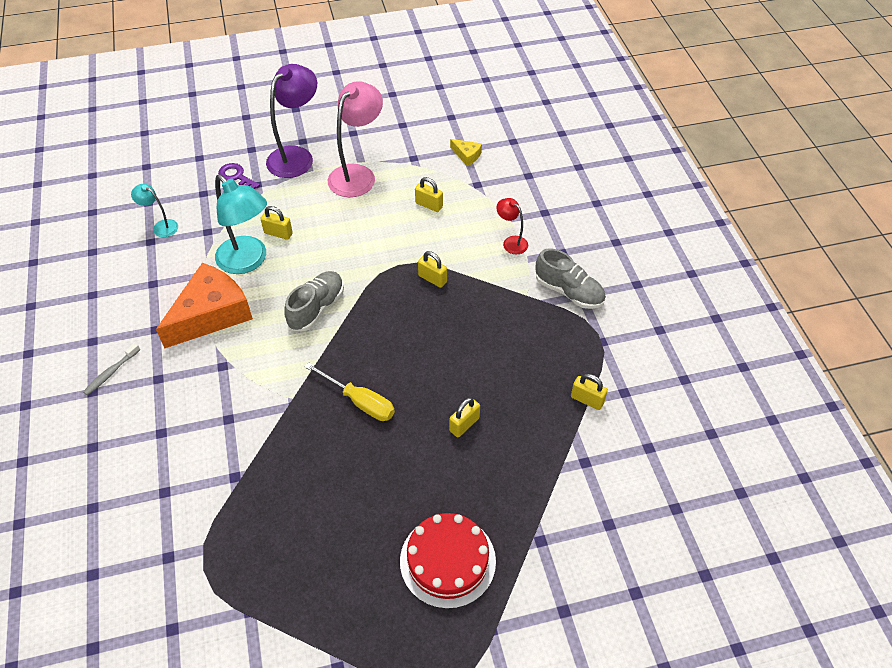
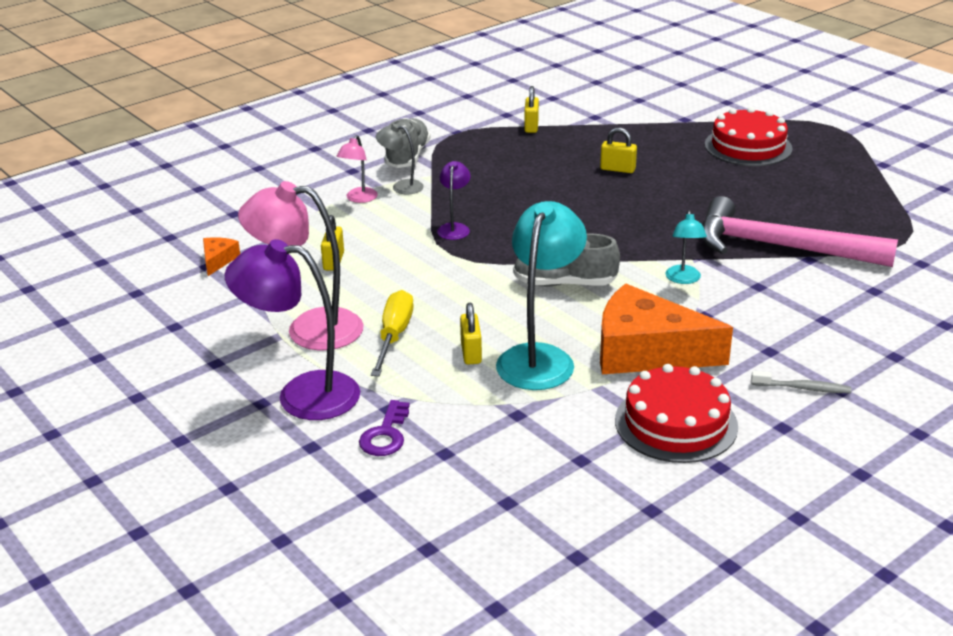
camera: 115 degrees left, 20 degrees down
turquoise lamp [131,184,178,237] -> turquoise lamp moved to [666,210,707,284]
yellow screwdriver [304,362,395,421] -> yellow screwdriver moved to [371,290,413,376]
yellow padlock [418,251,447,288] -> purple lamp [437,161,470,240]
yellow cheese [450,139,482,166] -> orange cheese [203,237,240,276]
red lamp [496,198,528,254] -> pink lamp [337,135,378,203]
none -> grey lamp [376,124,424,195]
none -> red cake [615,364,738,463]
none -> pink hammer [702,196,898,267]

